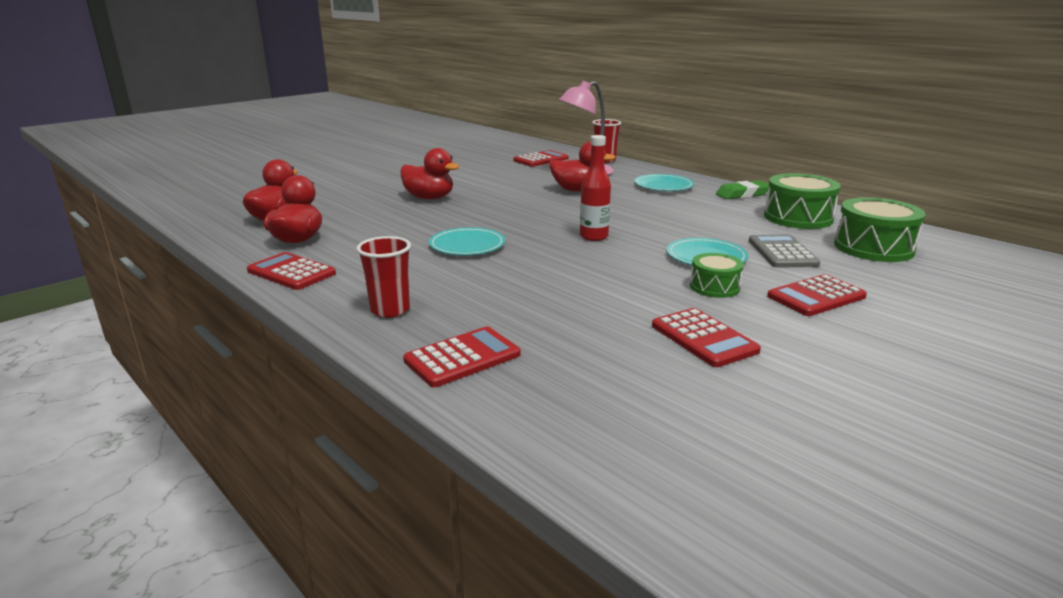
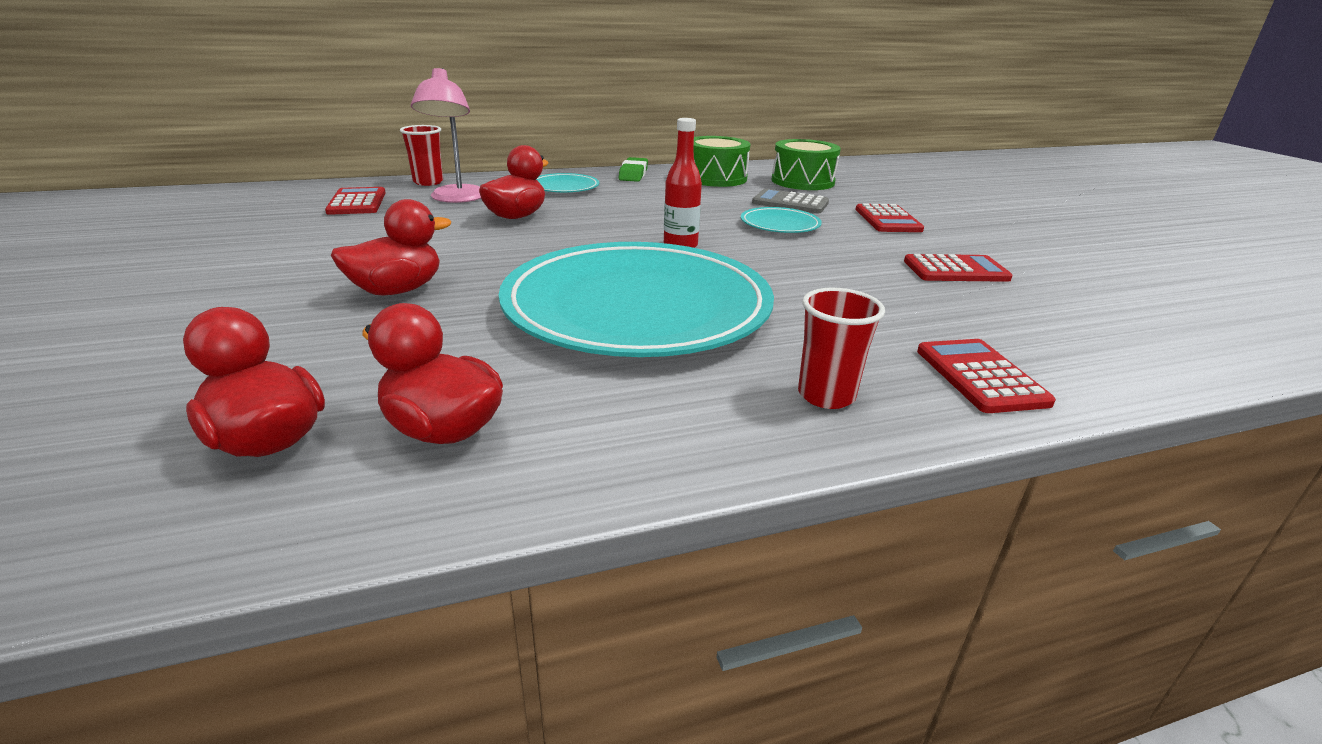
camera: 65 degrees left, 5 degrees up
red calculator [247,252,336,290] -> none
turquoise plate [429,227,505,255] -> turquoise plate [499,242,774,357], size x2.44
green drum [690,253,744,298] -> none

